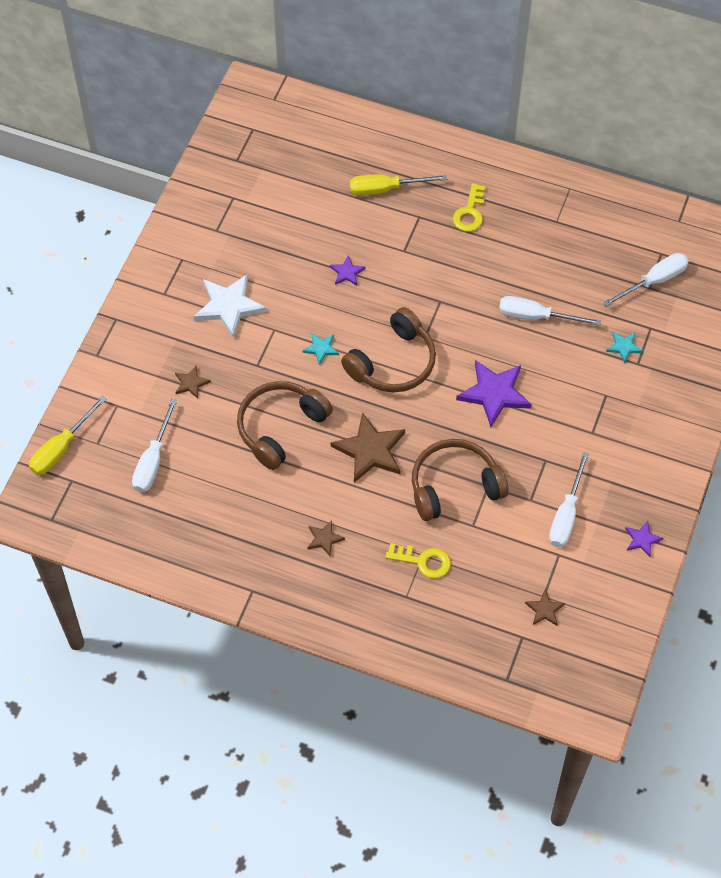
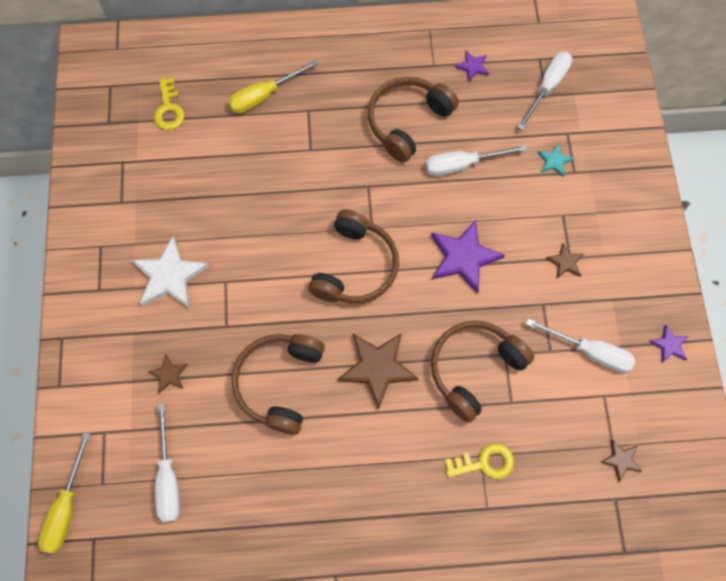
camera: 25 degrees left, 10 degrees up
turquoise star [302,333,339,365] -> none
brown star [308,520,345,556] -> brown star moved to [546,243,584,278]
purple star [330,255,365,286] -> purple star moved to [455,51,489,81]
yellow key [453,183,486,232] -> yellow key moved to [154,78,185,130]
white screwdriver [549,452,589,547] -> white screwdriver turned 60 degrees counterclockwise [526,318,635,372]
none -> brown headphones [368,77,459,162]

